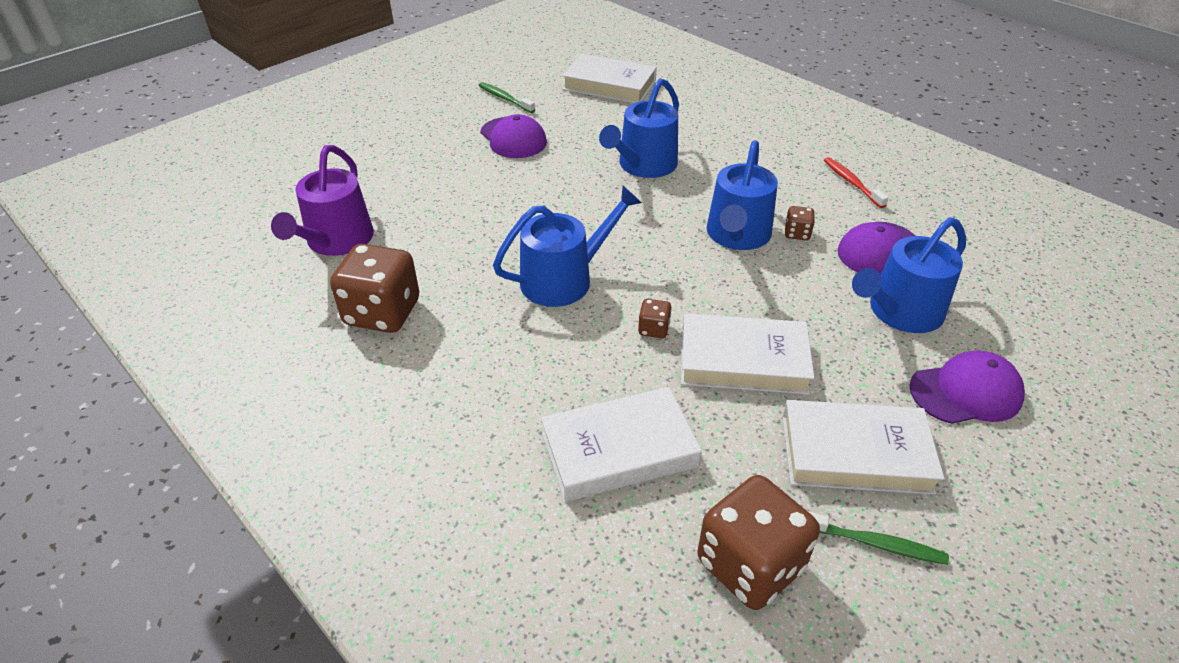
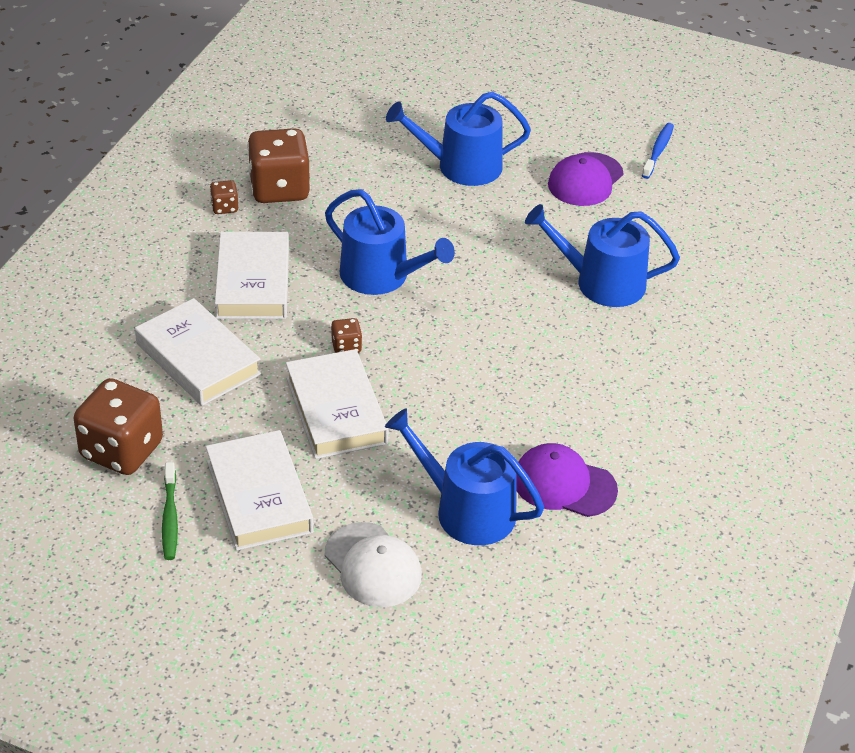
camera: 65 degrees right, 0 degrees up
purple watering can [271,145,374,256] -> none
green toothbrush [478,82,535,113] -> blue toothbrush [642,123,674,179]
white book [562,54,657,103] -> white book moved to [215,232,289,319]
blue watering can [707,140,778,250] -> blue watering can moved to [386,91,531,186]
brown dice [785,206,815,240] -> brown dice moved to [210,180,238,214]
red toothbrush [824,157,889,208] -> none
purple cap [909,350,1025,424] -> white cap [325,522,422,607]

